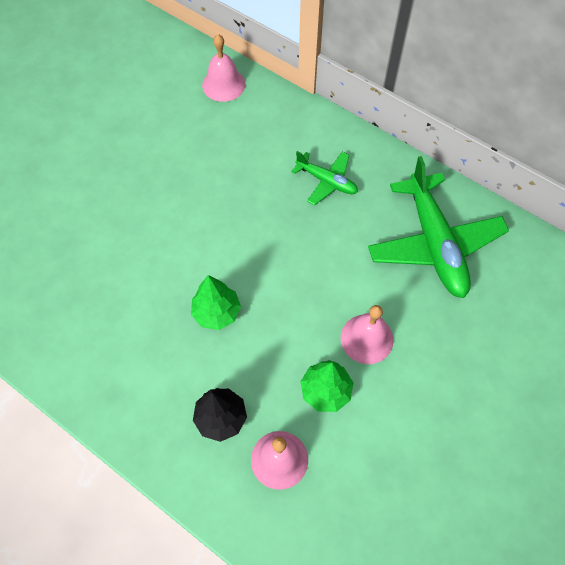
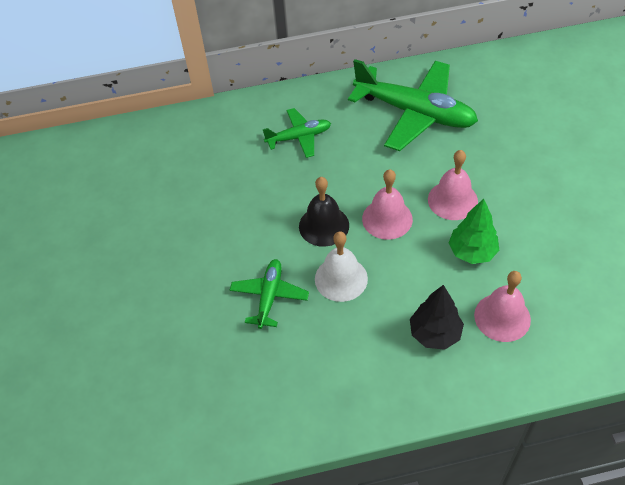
camera: 45 degrees left, 10 degrees down
green tree [191,275,241,330] -> white bell [315,231,368,302]
pink bell [202,34,245,102] -> pink bell moved to [362,169,413,240]
none -> green plane [230,259,309,329]
none -> black bell [299,177,349,247]

